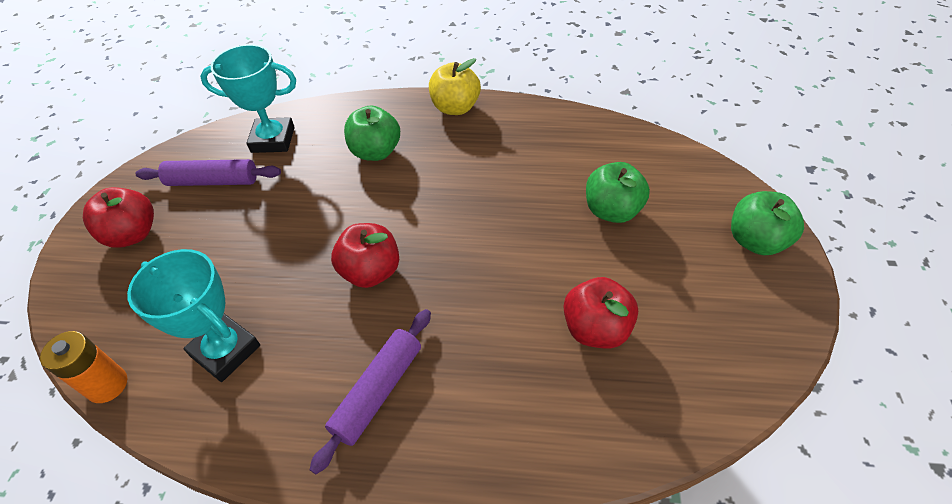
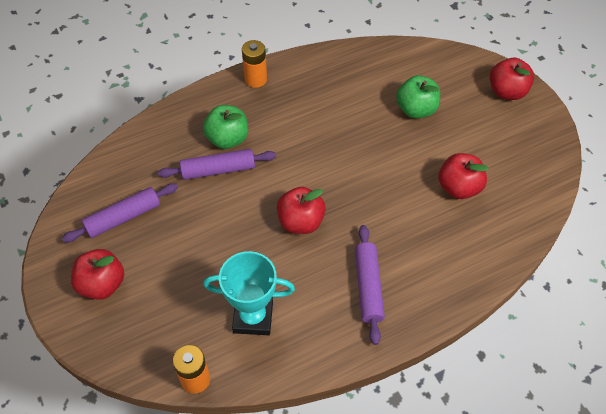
camera: 35 degrees left, 5 degrees up
turquoise trophy [200,44,296,153] -> none
yellow apple [429,58,481,115] -> orange battery [242,40,267,88]
green apple [731,191,804,255] -> red apple [490,58,534,100]
none -> purple rolling pin [158,149,276,180]

